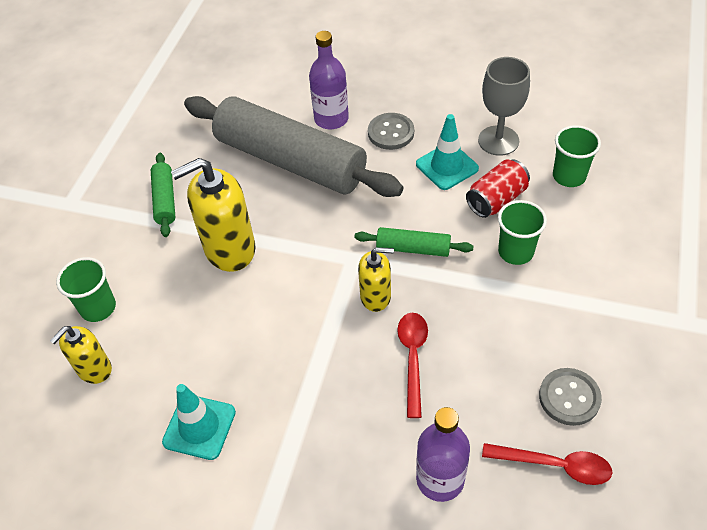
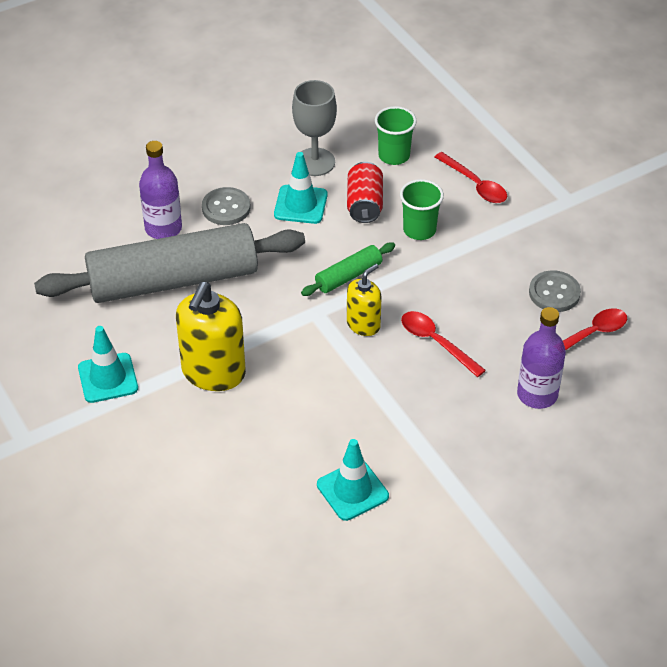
camera: 50 degrees left, 5 degrees down
yellow soap dispenser [50,326,112,384] -> none
green cup [56,257,116,322] -> none
green rolling pin [151,153,176,237] -> turquoise traffic cone [78,326,138,403]
none -> red spoon [435,152,507,203]

